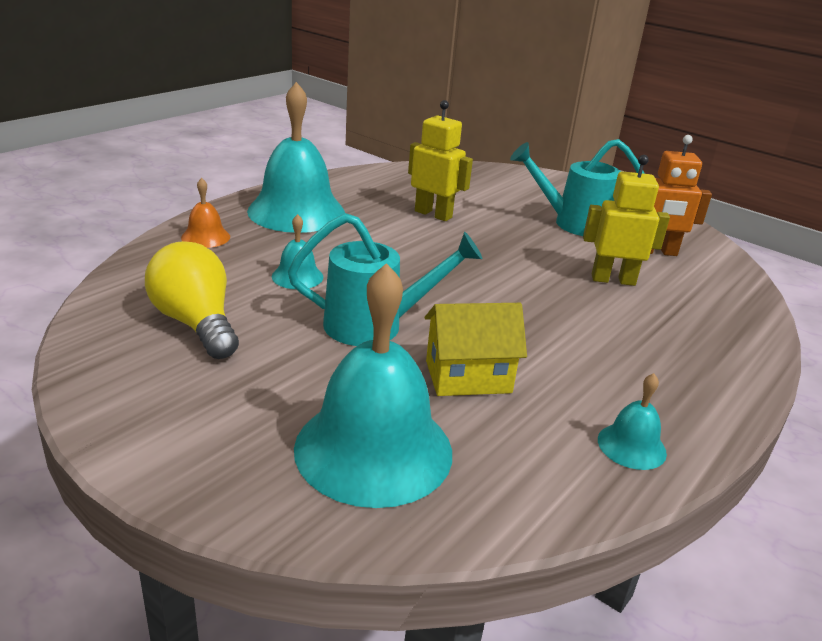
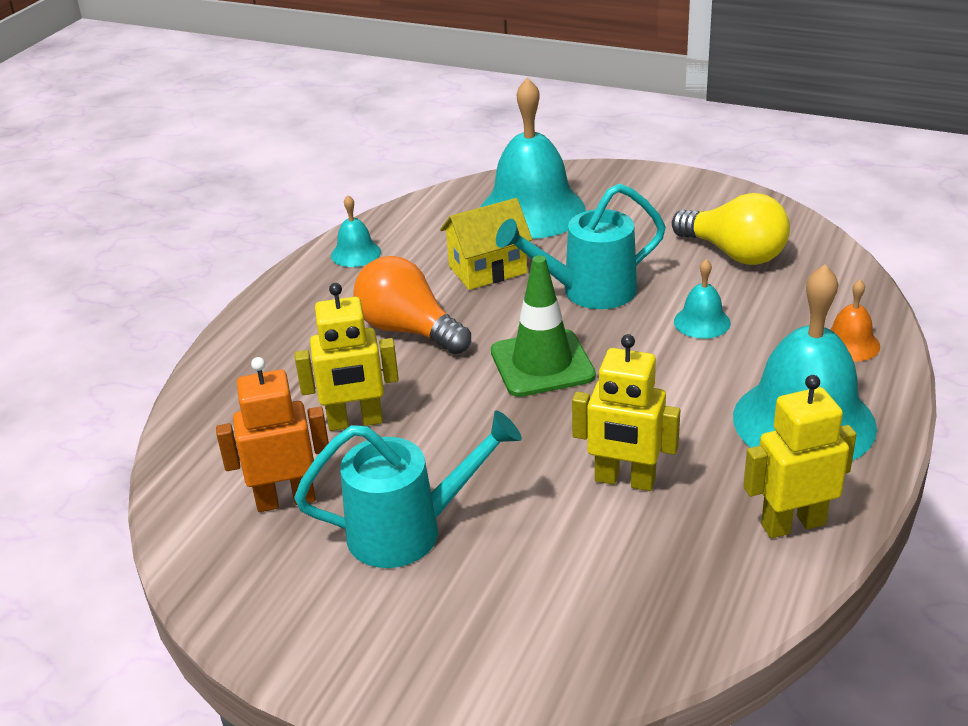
camera: 170 degrees right, 5 degrees up
none -> orange light bulb [353,256,471,354]
none -> green traffic cone [491,255,596,397]
none -> yellow robot [743,375,857,538]

